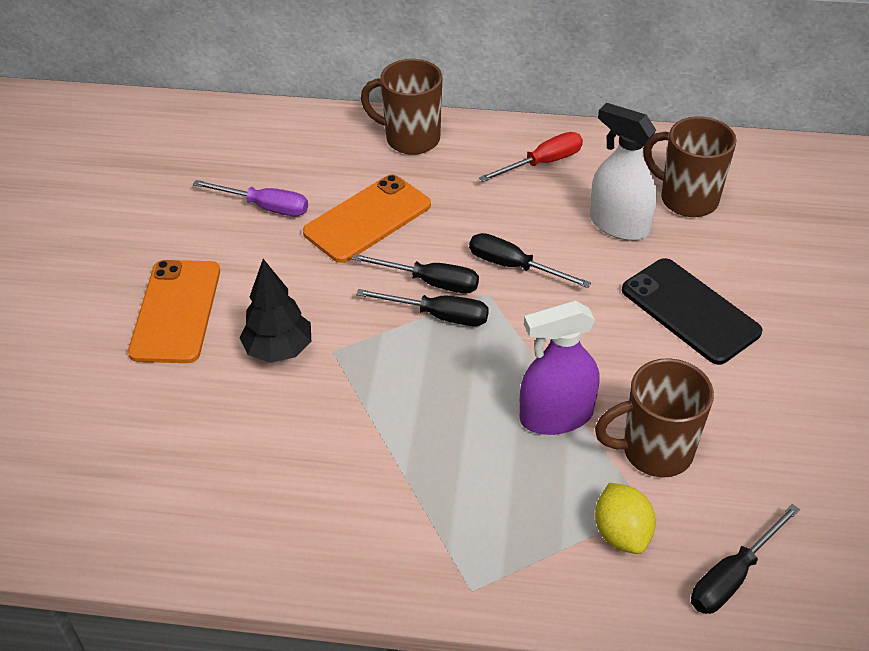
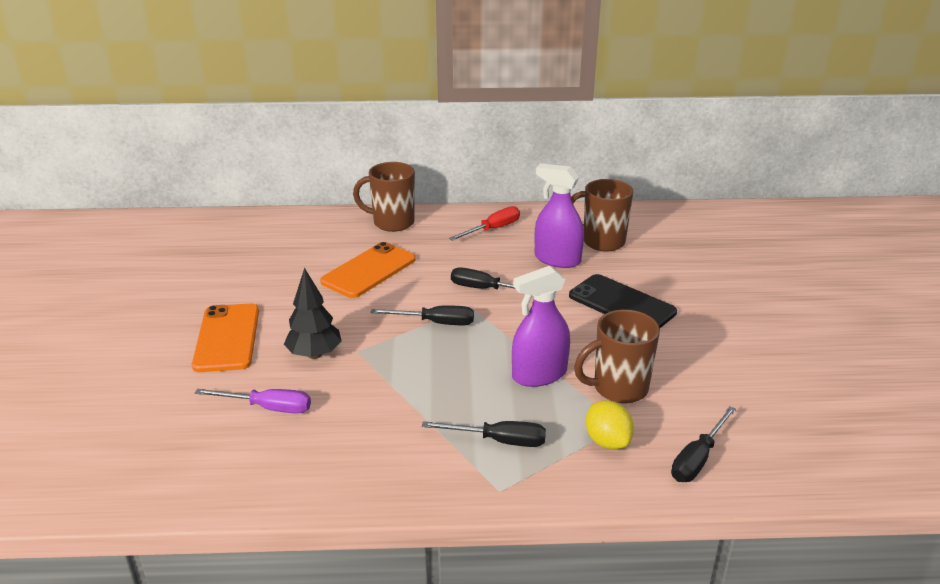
camera: 10 degrees left, 15 degrees down
purple screwdriver [193,180,308,216] -> purple screwdriver moved to [195,389,311,414]
black screwdriver [352,254,479,293] -> black screwdriver moved to [422,421,546,447]
white spray bottle [590,103,657,241] -> purple spray bottle [535,164,584,268]

